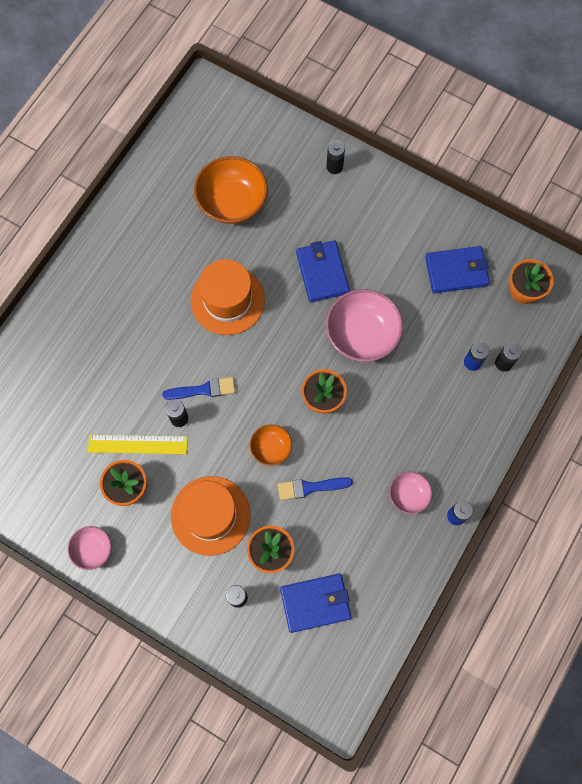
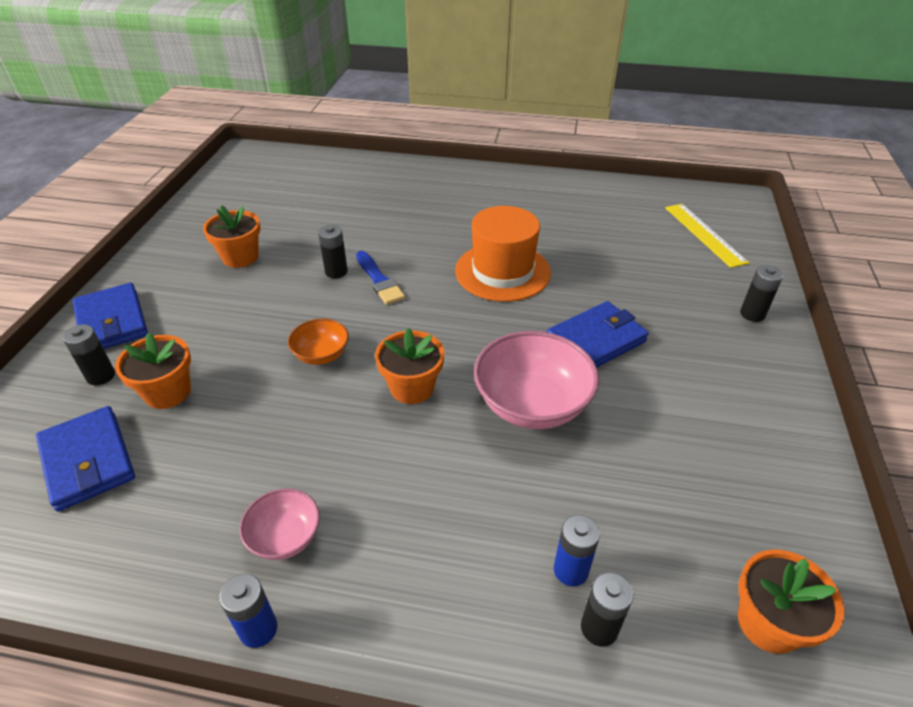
camera: 70 degrees right, 30 degrees down
pink bowl [68,526,111,570] -> none
yellow ruler [88,435,188,454] -> yellow ruler moved to [665,204,749,268]
orange hat [171,476,251,556] -> none
orange bowl [194,156,268,224] -> none
blue brush [278,477,353,500] -> none
blue wallet [425,246,490,293] -> blue wallet moved to [73,283,148,349]

